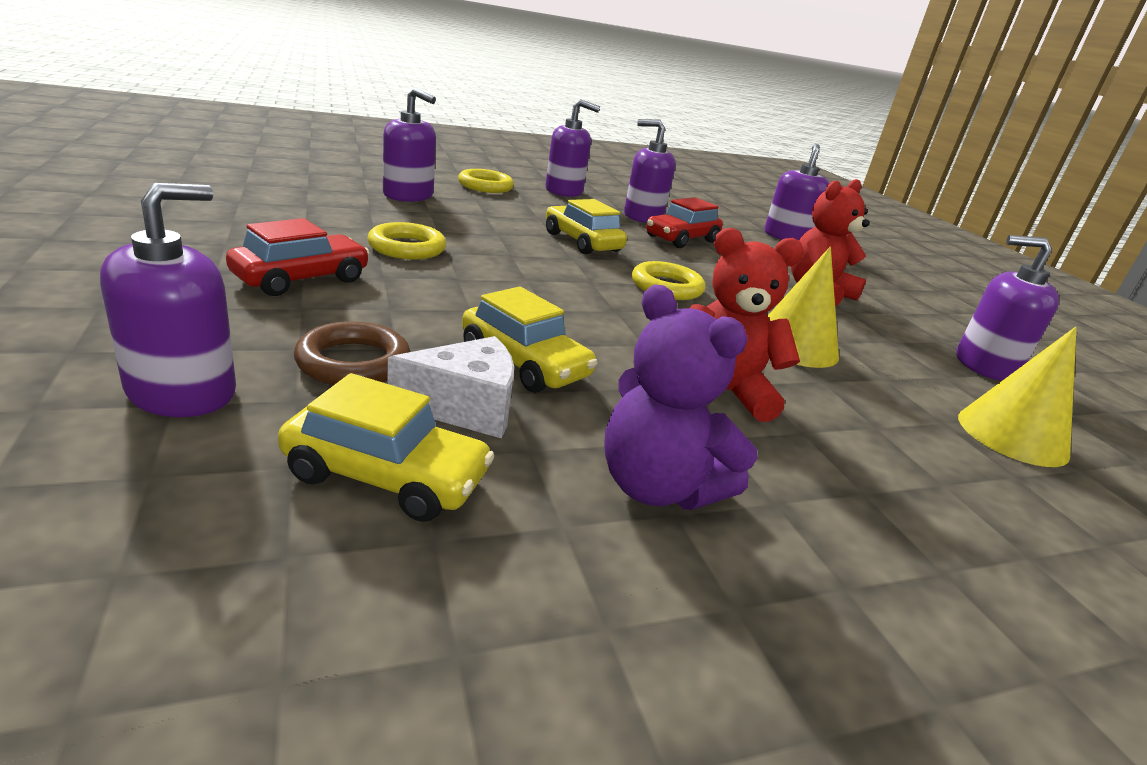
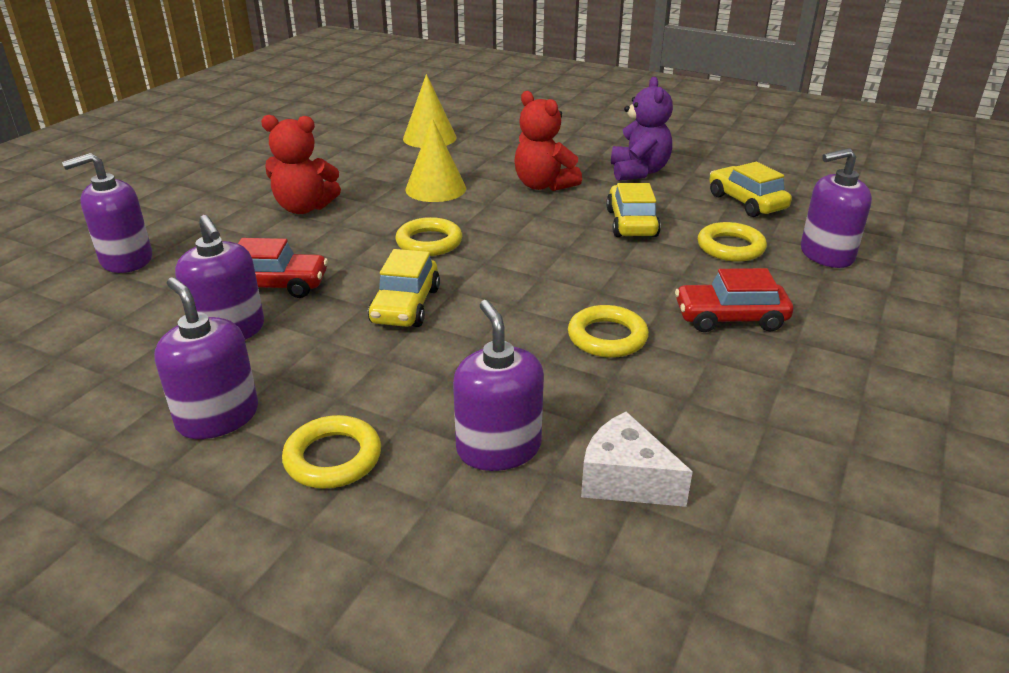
camera: 130 degrees left, 5 degrees up
brown ring [294,321,411,385] -> yellow ring [698,222,767,262]
white cheese [387,336,514,439] -> white cheese moved to [581,411,693,507]
purple soap dispenser [956,235,1059,381] -> none

